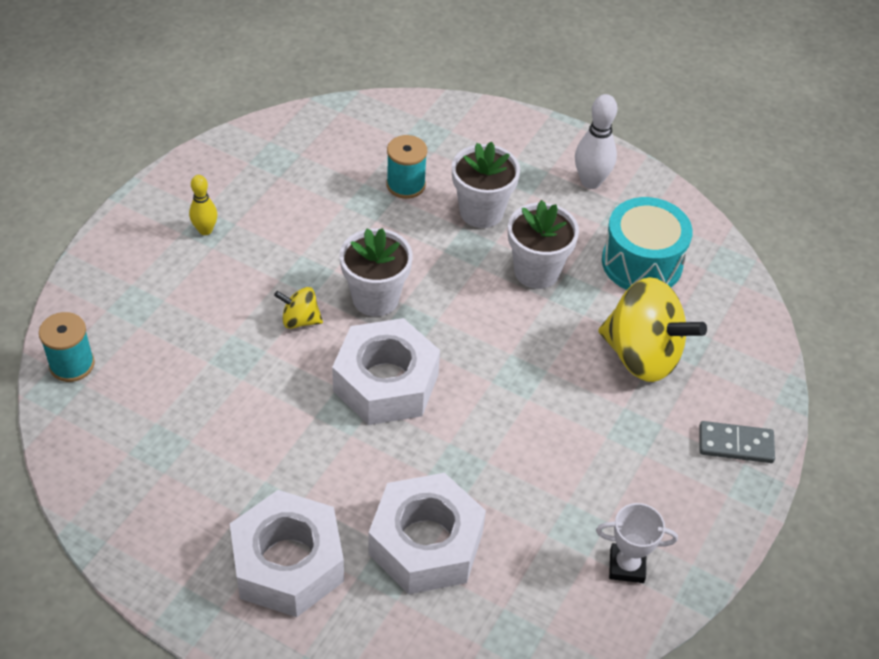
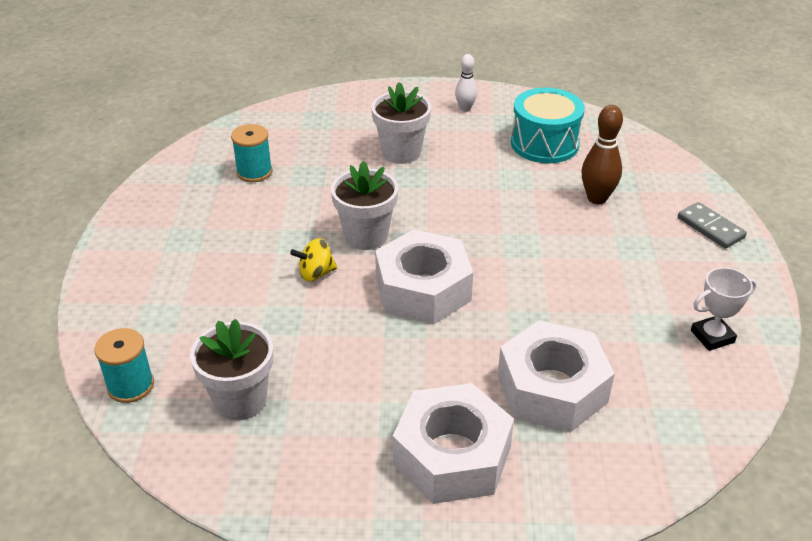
camera: 25 degrees left, 10 degrees down
yellow bowling pin [189,175,217,235] -> none
turquoise spool [386,135,427,199] -> turquoise spool moved to [231,124,272,182]
white flower pot [508,200,579,289] -> white flower pot moved to [190,319,273,421]
white bowling pin [575,94,617,189] -> white bowling pin [455,54,477,112], size x0.64
yellow spinning top [598,277,707,382] -> brown bowling pin [582,105,623,204]
grey domino [699,421,775,463] -> grey domino turned 75 degrees clockwise [678,202,747,249]

